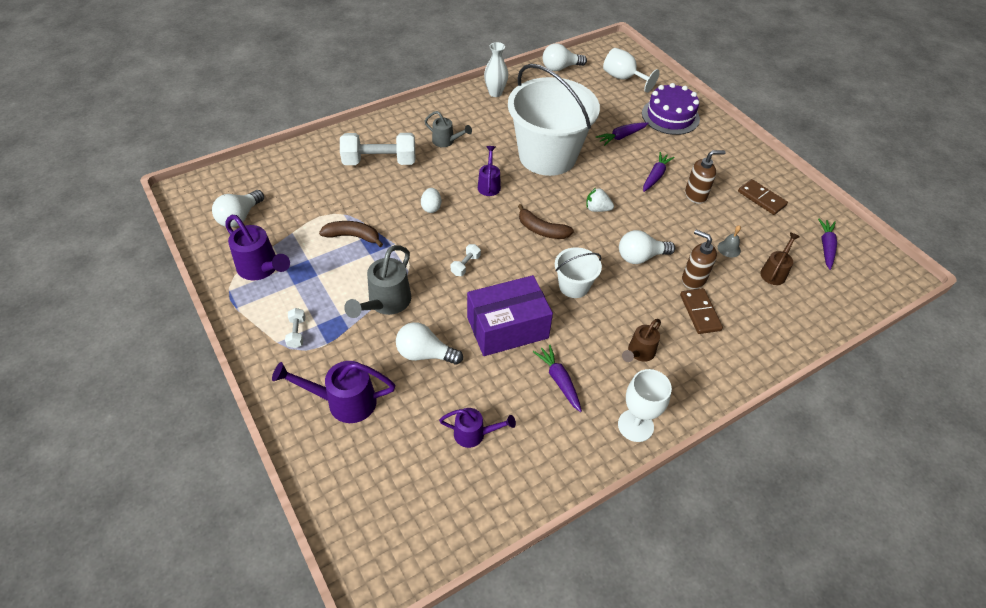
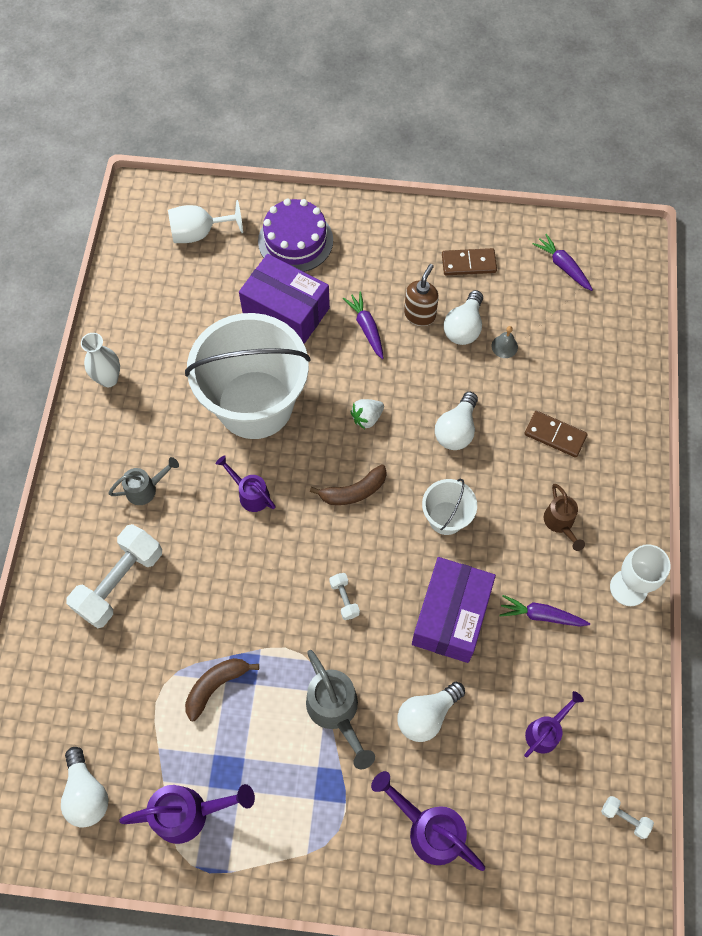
camera: 50 degrees left, 15 degrees up
purple watering can [272,361,395,423] -> purple watering can turned 90 degrees clockwise [371,771,485,871]
white dumbbell [285,308,305,348] -> white dumbbell moved to [601,796,654,839]
white egg [421,188,441,213] -> none
white light bulb [543,43,587,71] -> white light bulb moved to [444,290,483,345]
purple carrot [596,122,649,146] -> purple box [239,254,330,344]
brown soap dispenser [682,230,717,289] -> none
brown watering can [760,232,800,285] -> none

